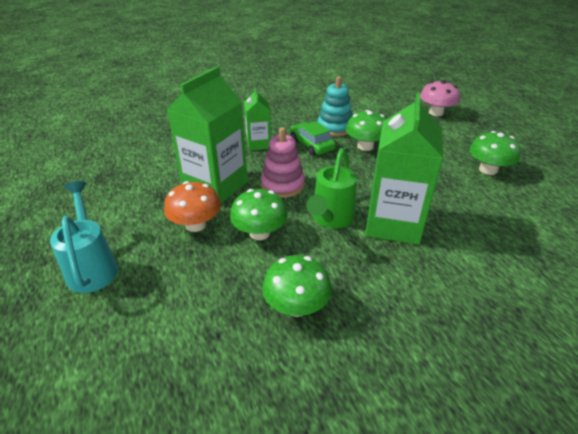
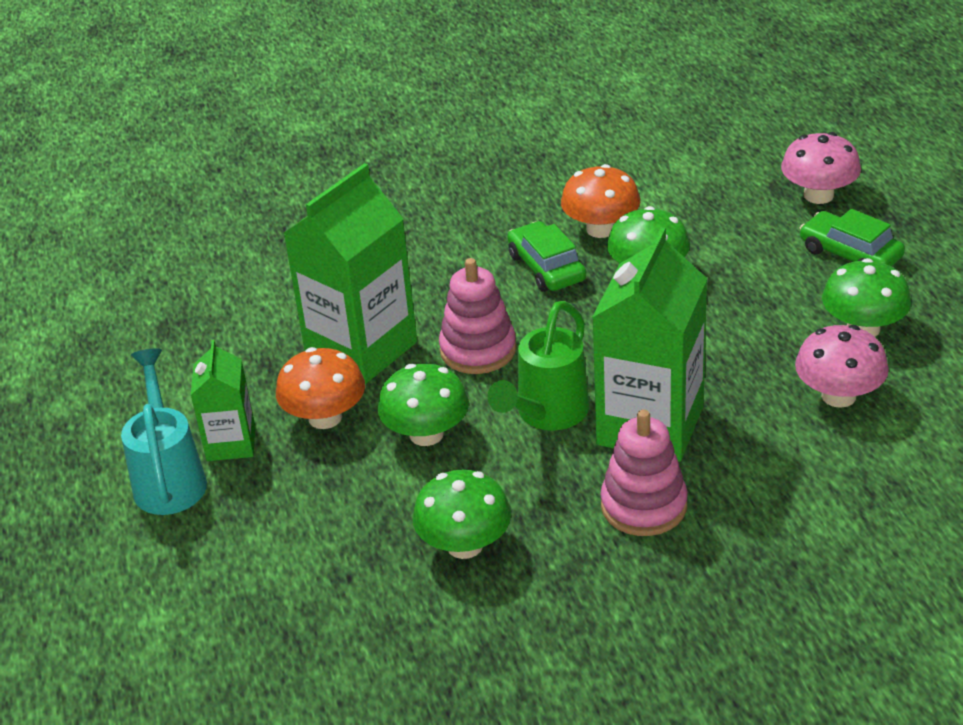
camera: 10 degrees right, 0 degrees up
green carton [244,88,271,151] -> green carton moved to [191,340,255,461]
turquoise stacking toy [318,76,353,136] -> orange mushroom [561,164,640,238]
none -> pink stacking toy [600,409,688,536]
none -> pink mushroom [795,325,889,408]
none -> green car [800,209,905,266]

